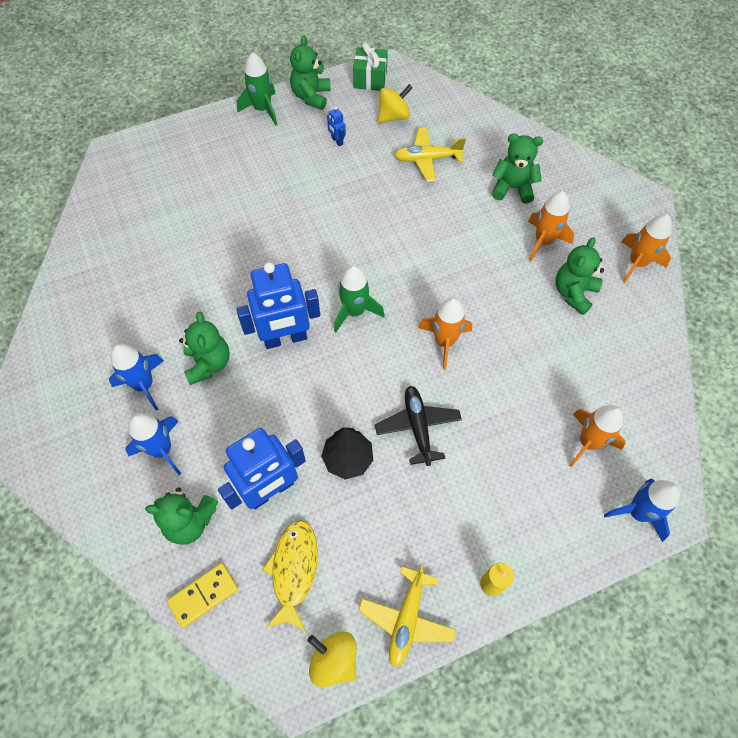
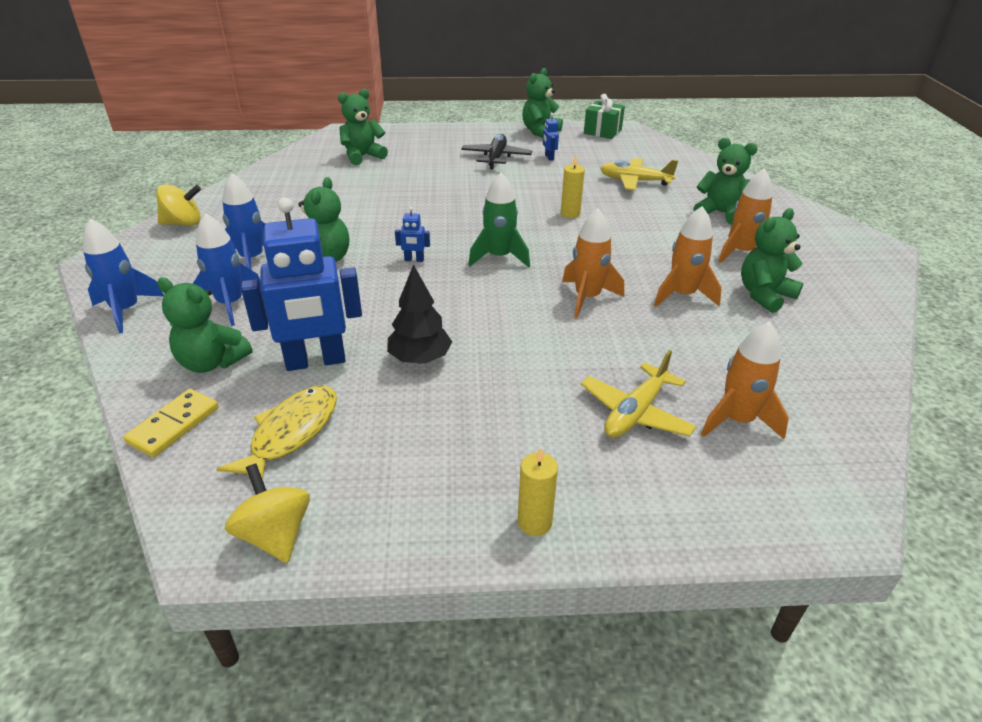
camera: 20 degrees right, 25 degrees down
yellow domino [167,563,238,628] -> yellow domino turned 45 degrees counterclockwise [123,389,219,457]
blue robot [236,262,320,349] -> blue robot [395,207,430,262], size x0.40
green rocket [237,52,278,125] -> none
yellow plane [358,565,456,668] -> yellow plane moved to [581,350,697,438]
black plane [375,386,462,466] -> black plane moved to [461,134,532,169]
yellow spinning top [378,84,413,123] -> yellow spinning top moved to [156,184,201,226]
blue rocket [604,479,680,542] -> blue rocket moved to [83,219,164,333]
orange rocket [621,214,672,283] -> orange rocket moved to [654,206,722,307]
none -> green teddy bear [338,89,388,165]
none -> yellow candle [561,155,585,218]

